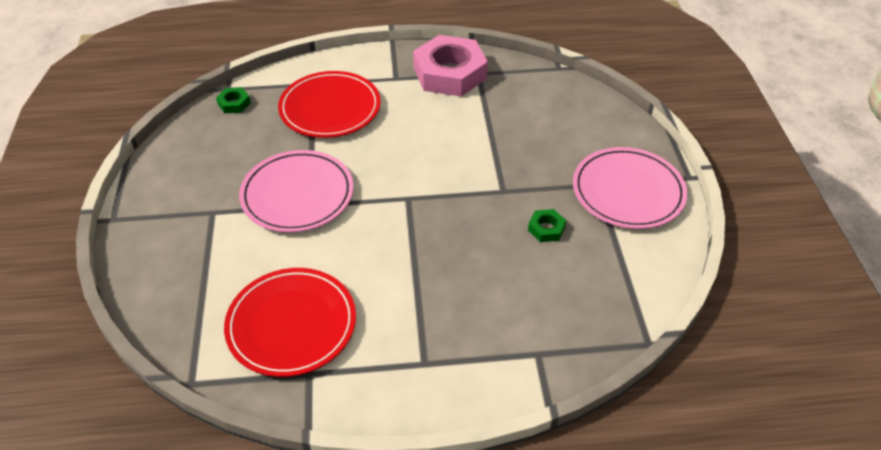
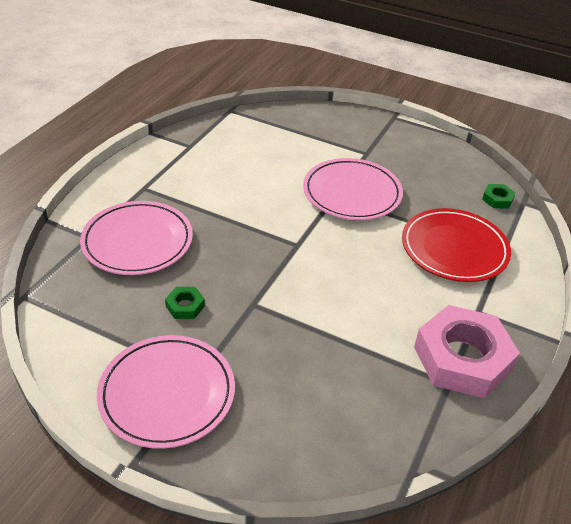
camera: 120 degrees right, 5 degrees down
red plate [224,268,356,377] -> none
none -> pink plate [80,201,193,275]

